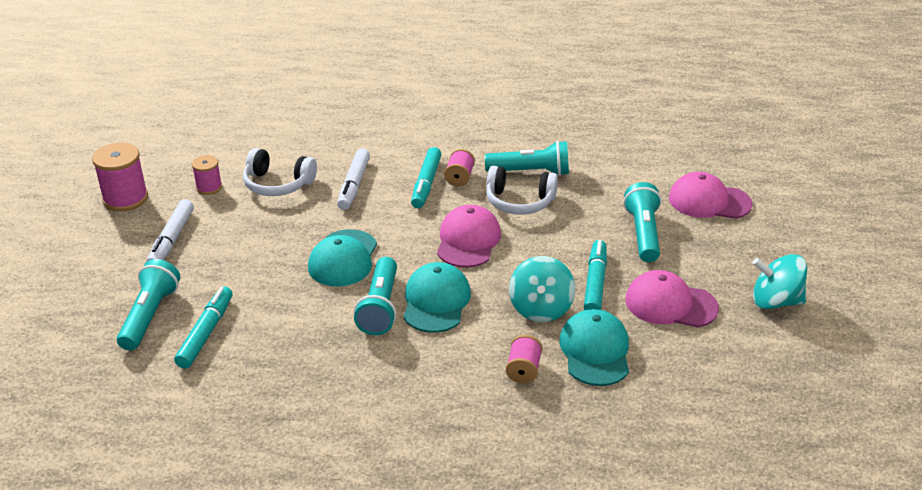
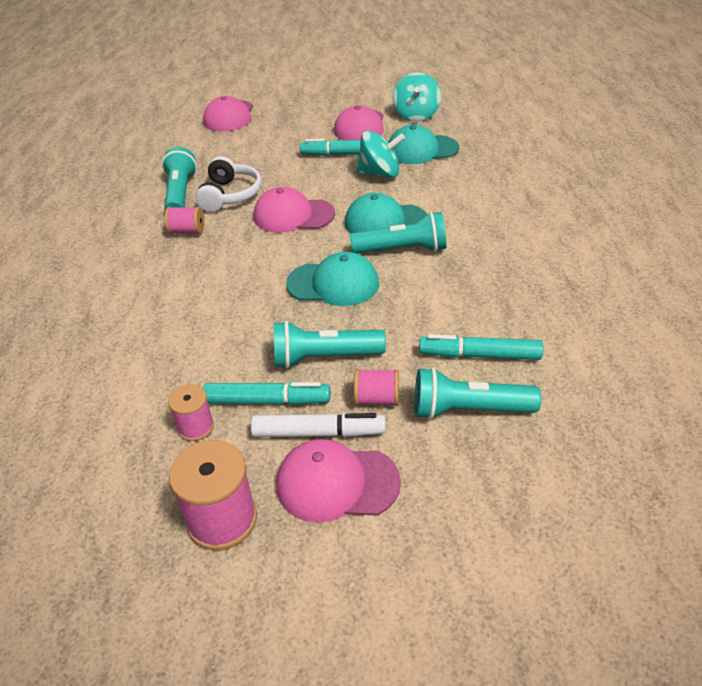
camera: 95 degrees left, 5 degrees up
white headphones [243,148,317,196] -> none
white marker [337,148,370,210] -> none
turquoise marker [411,147,441,208] -> turquoise marker moved to [203,382,331,405]
pink spool [506,335,543,384] -> pink spool moved to [354,369,399,406]
turquoise flashlight [624,182,661,262] -> turquoise flashlight moved to [274,321,386,368]
turquoise spinning top [753,254,807,309] -> turquoise spinning top moved to [393,72,441,122]
none -> pink cap [276,439,401,523]

